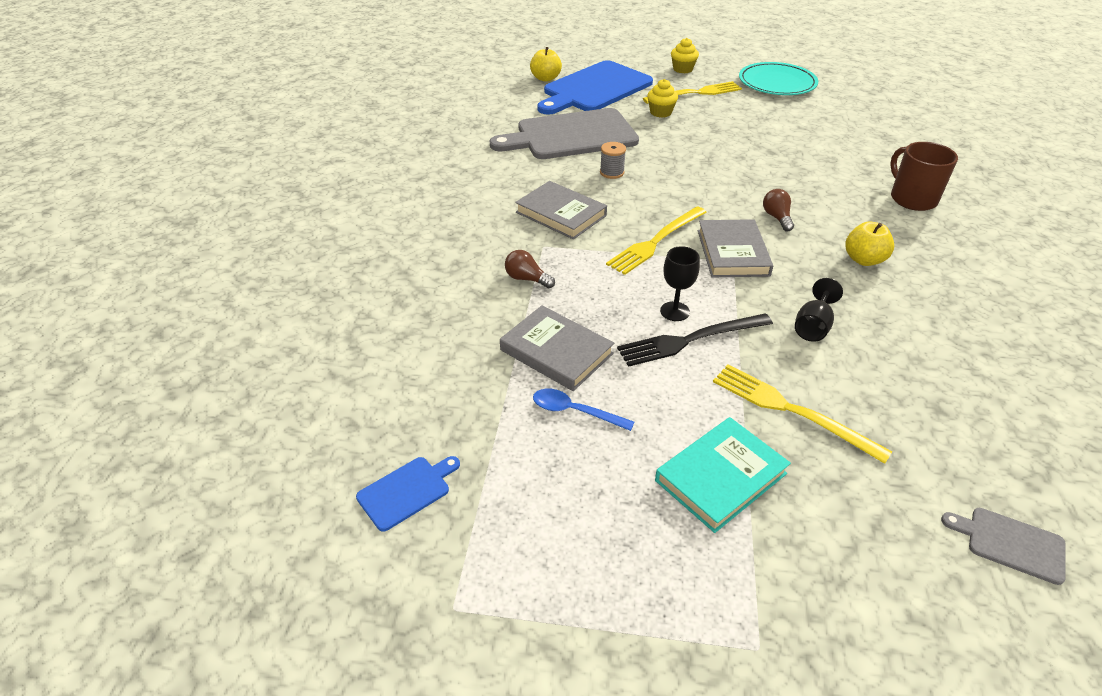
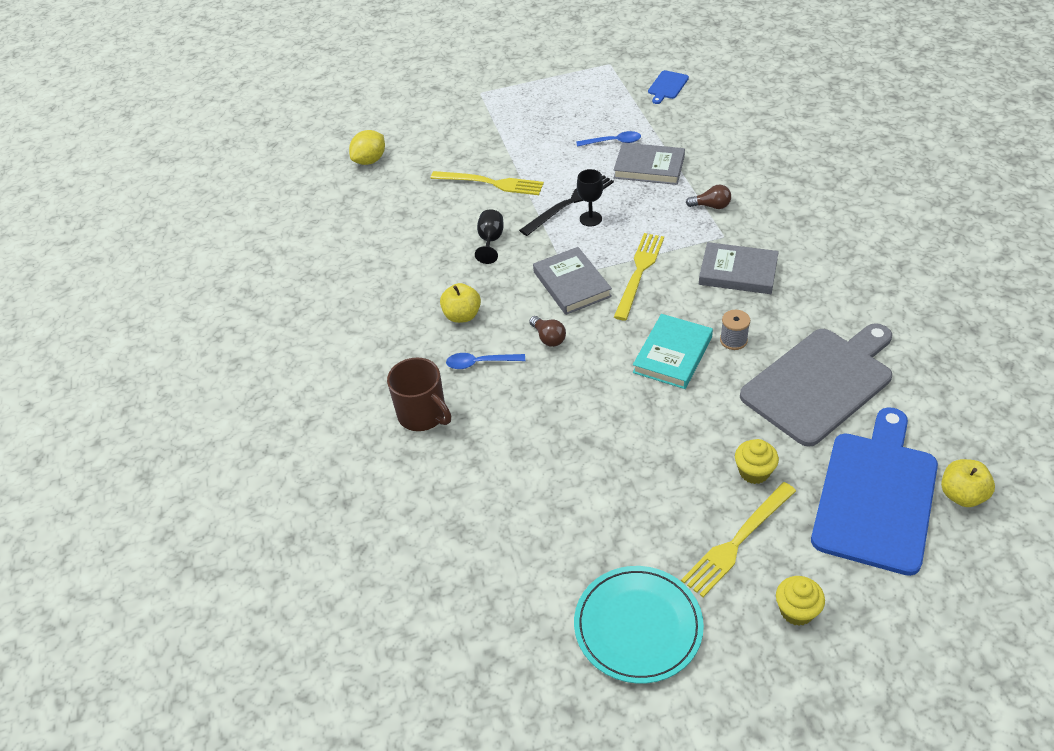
camera: 160 degrees right, 5 degrees up
turquoise book [655,417,791,533] -> turquoise book moved to [633,314,713,389]
grey cutting board [941,508,1066,585] -> yellow lemon [349,130,385,165]
none -> blue spoon [446,353,525,369]

